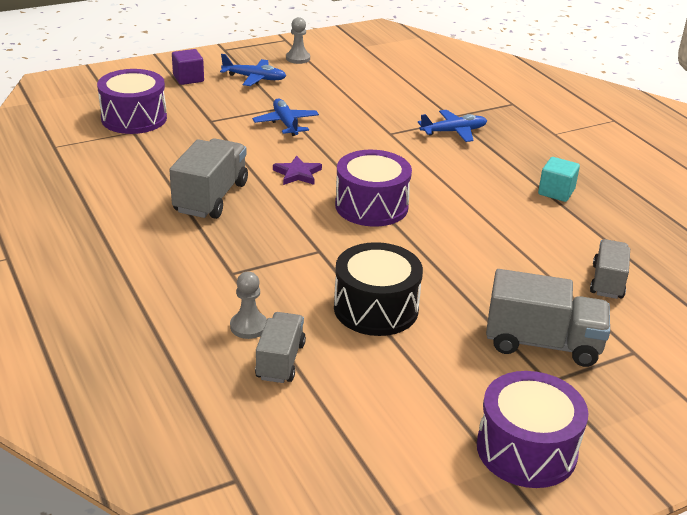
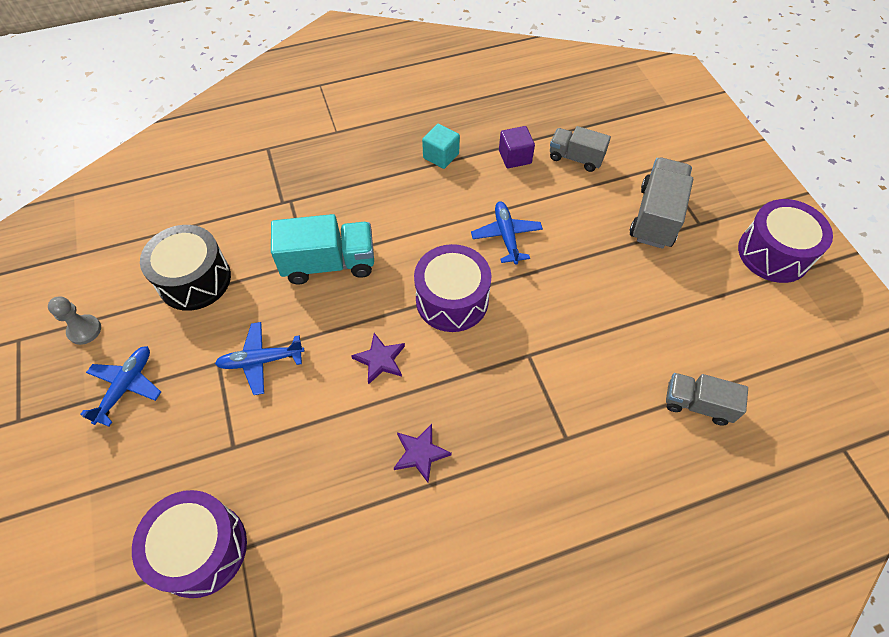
camera: 80 degrees left, 25 degrees up
grey truck [169,139,248,219] -> purple star [394,424,452,482]
purple cube [172,49,204,85] -> purple cube moved to [499,126,535,168]
grey pawn [230,272,267,339] -> none
black drum [334,242,423,336] -> black drum moved to [140,225,231,311]
blue plane [418,110,487,142] -> blue plane moved to [471,201,543,265]
none -> turquoise truck [271,214,374,284]

